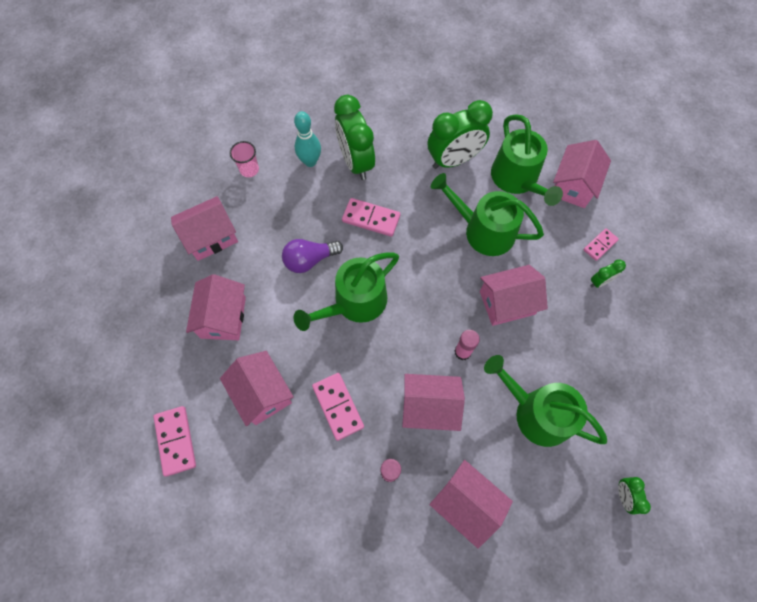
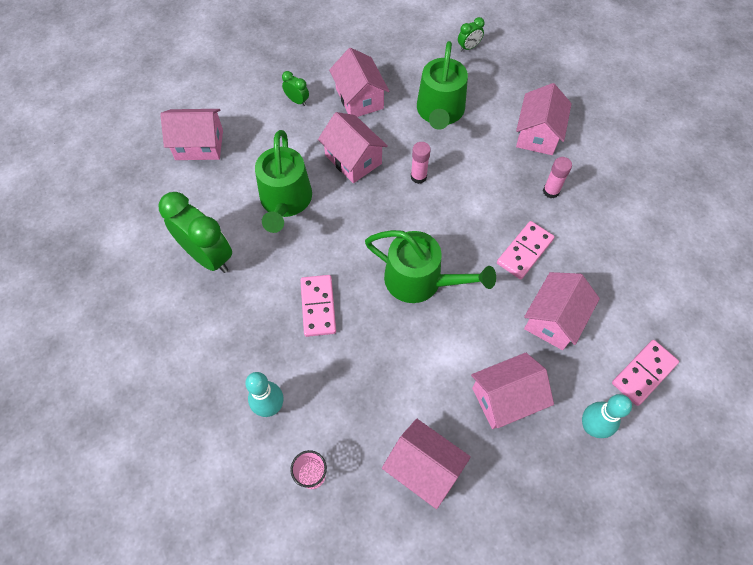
camera: 115 degrees left, 5 degrees down
purple light bulb [282,239,343,273] -> none
green clock [334,95,375,180] -> none
pink house [402,374,465,431] -> pink house moved to [329,48,389,117]
green watering can [491,114,563,206] -> none
pink domino [583,228,619,261] -> none
none -> turquoise bowling pin [582,394,632,438]

